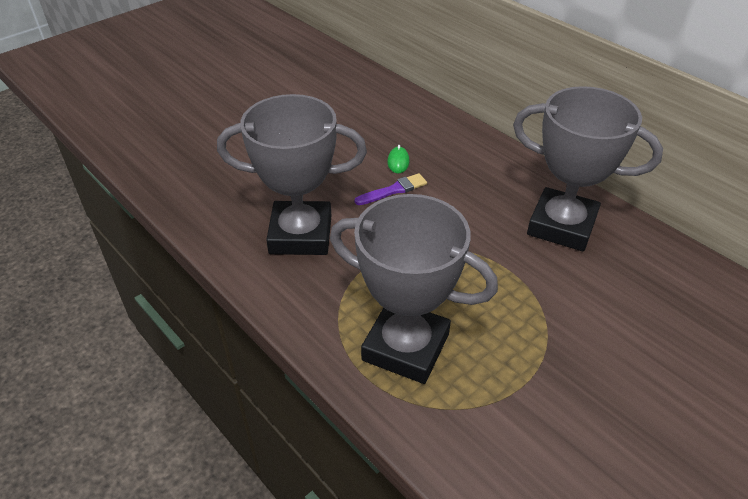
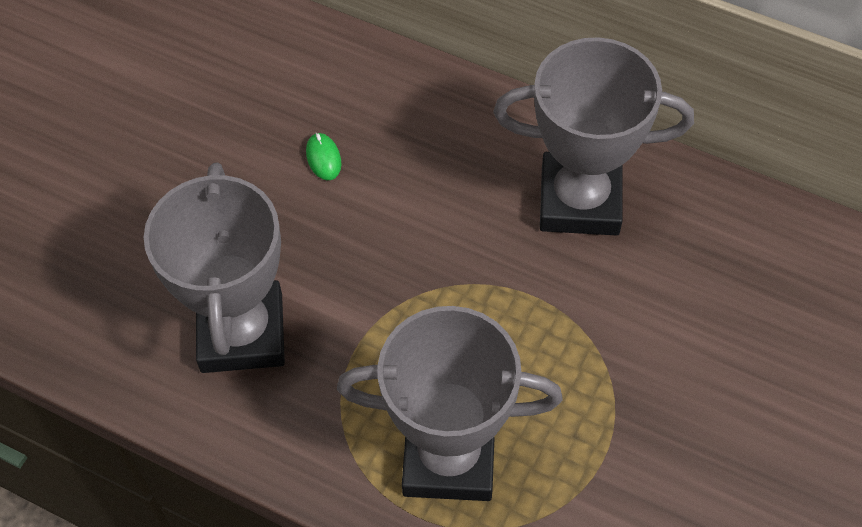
camera: 20 degrees left, 15 degrees up
grey trophy [217,94,367,255] -> grey trophy turned 75 degrees counterclockwise [144,162,285,373]
purple brush [355,173,427,205] -> none

